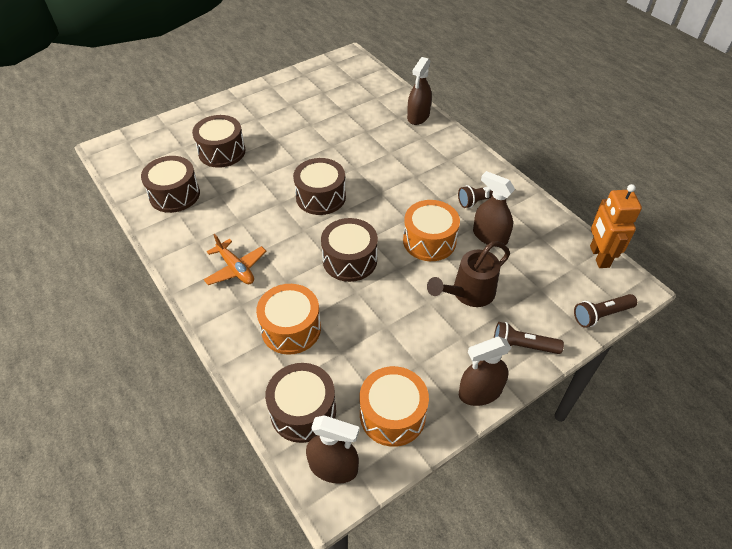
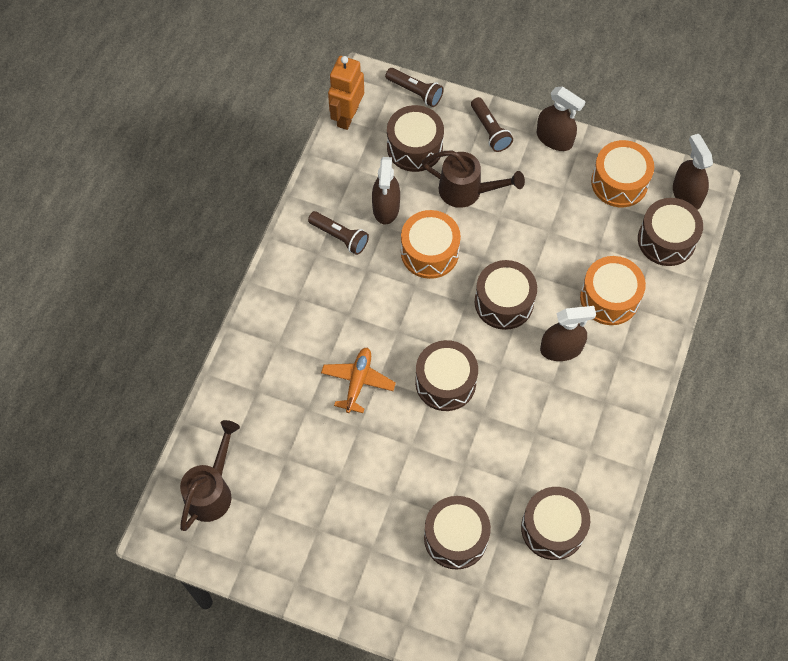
camera: 125 degrees left, 15 degrees up
orange plane [204,234,266,285] -> orange plane moved to [321,347,396,413]
brown spray bottle [407,57,432,125] -> brown spray bottle moved to [540,306,596,361]
orange robot [590,184,642,268] -> orange robot turned 150 degrees clockwise [328,56,364,130]
none -> brown watering can [180,420,240,531]
none -> brown drum [387,105,444,172]

